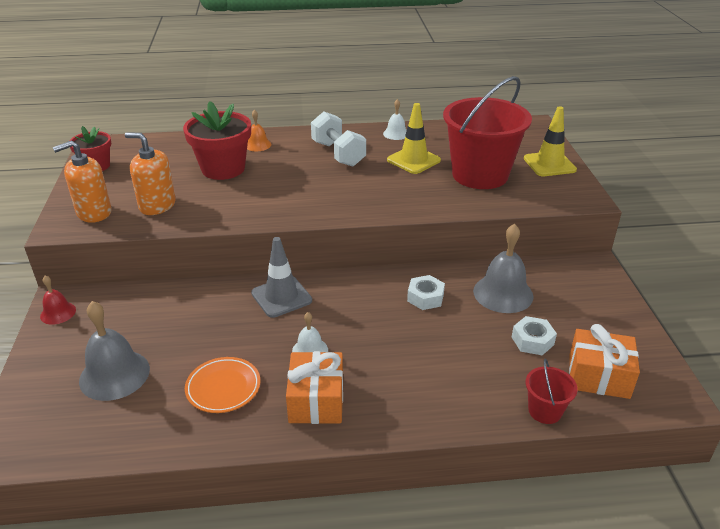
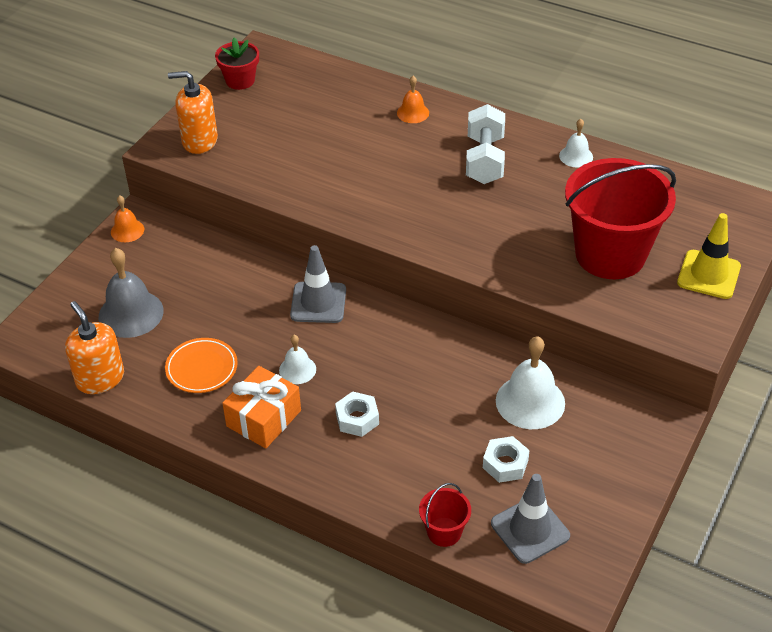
camera: 35 degrees right, 10 degrees up
red bell [40,276,76,325] -> orange bell [111,195,144,242]
orange soap dispenser [125,132,176,215] -> orange soap dispenser moved to [65,301,124,394]
red flower pot [183,101,251,180] -> none
yellow traffic cone [387,103,441,174] -> none
white nut [407,275,445,310] -> white nut moved to [335,391,379,437]
grey bell [473,224,533,313] -> white bell [496,336,565,429]
orange gift [569,324,640,399] -> grey traffic cone [491,474,570,564]

